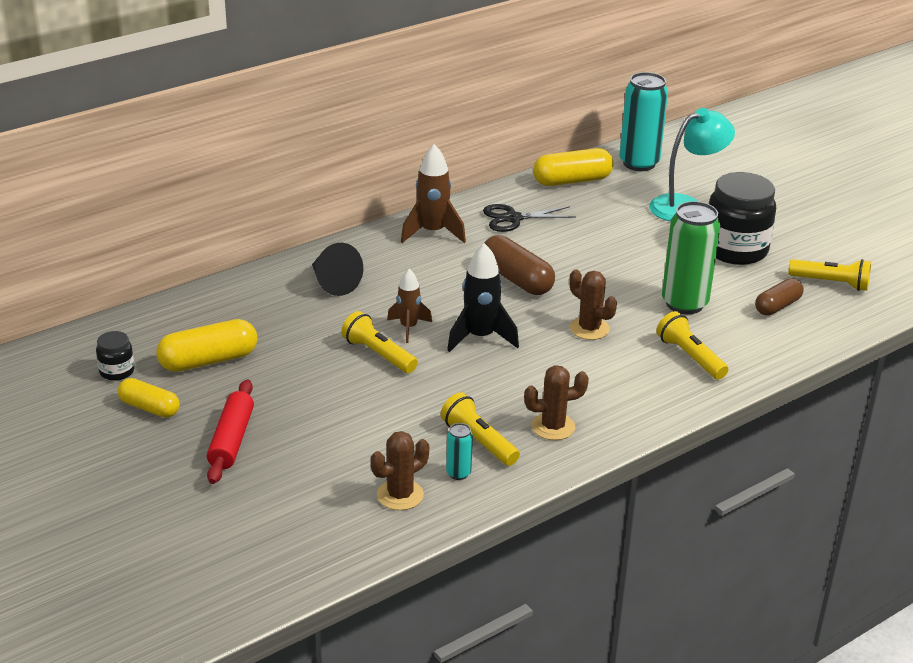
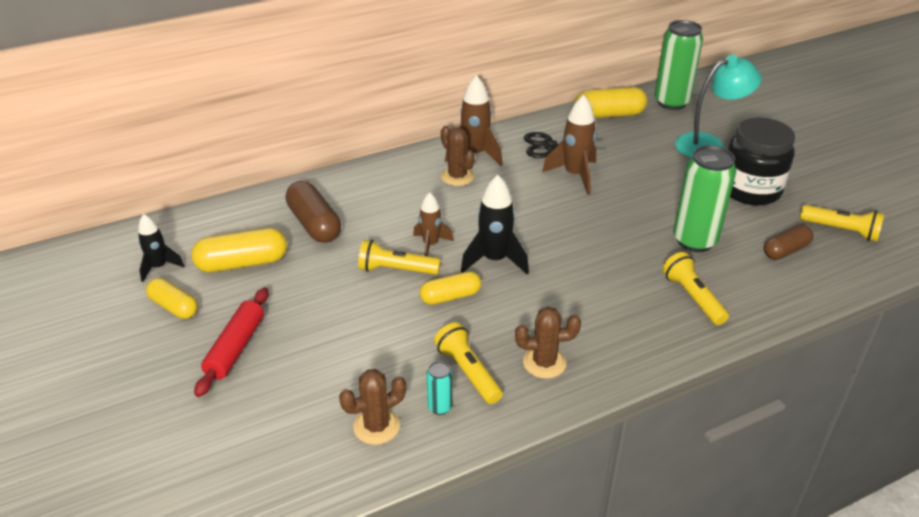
camera: 10 degrees right, 5 degrees up
black jar [96,331,135,381] -> black rocket [138,214,184,282]
black cone [312,243,363,296] -> none
yellow flashlight [341,311,418,373] -> yellow flashlight turned 45 degrees counterclockwise [358,240,441,275]
brown capsule [484,235,555,295] -> brown capsule moved to [286,181,341,243]
brown cactus [569,269,617,340] -> brown cactus moved to [441,126,475,186]
turquoise can [619,72,668,171] -> green can [655,20,703,110]
none -> yellow capsule [420,271,481,305]
none -> brown rocket [542,95,597,195]

